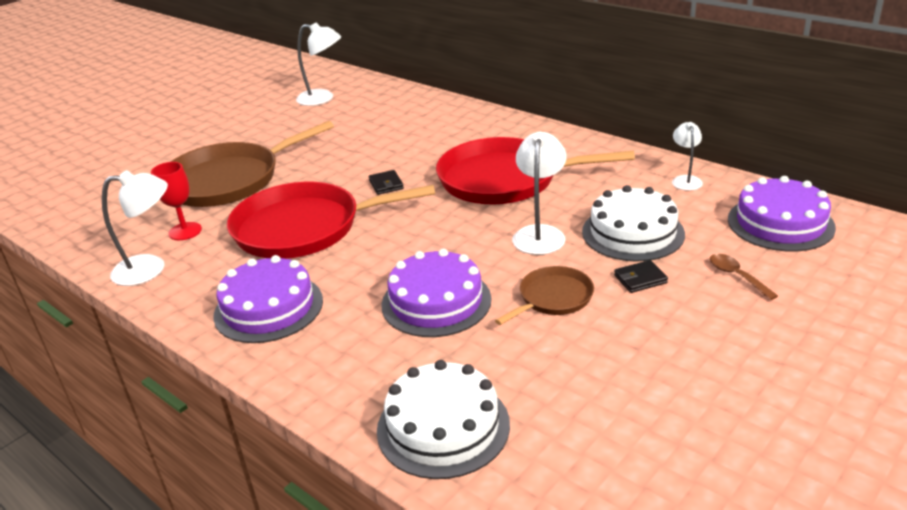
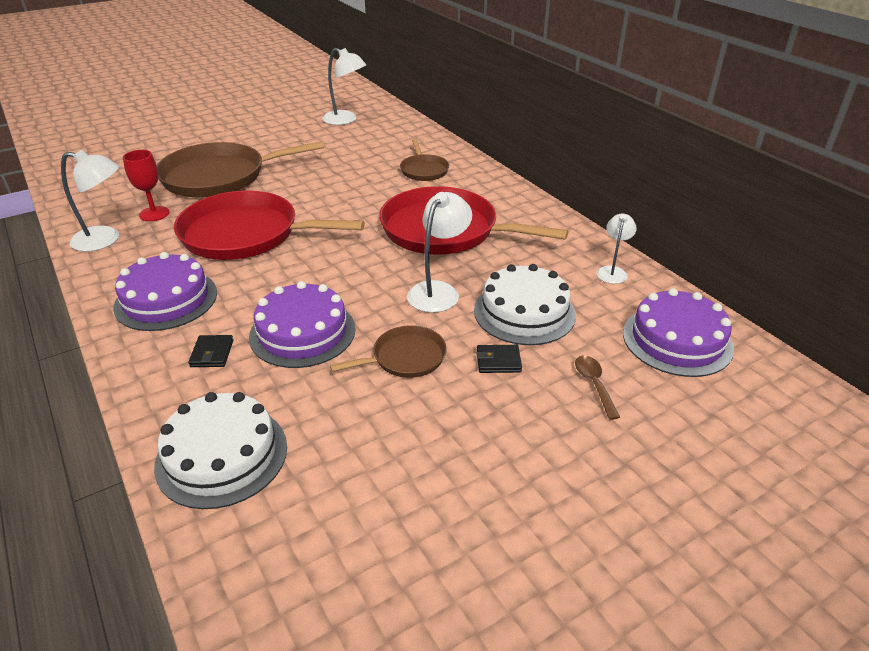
camera: 15 degrees right, 5 degrees up
black wallet [369,170,404,195] -> black wallet moved to [189,335,233,367]
none -> brown pan [400,139,449,181]

